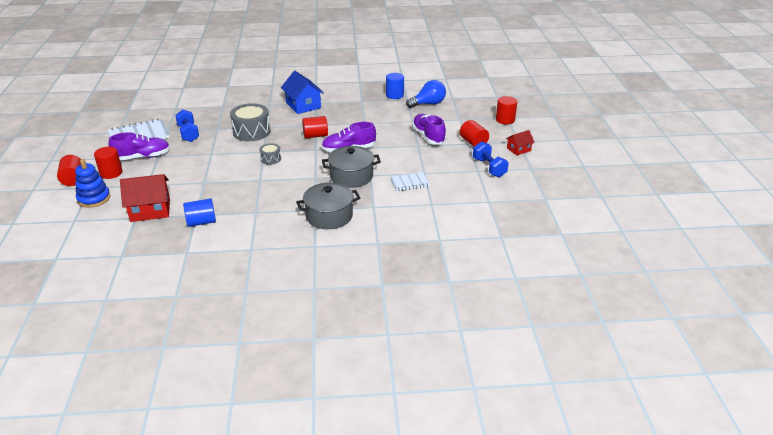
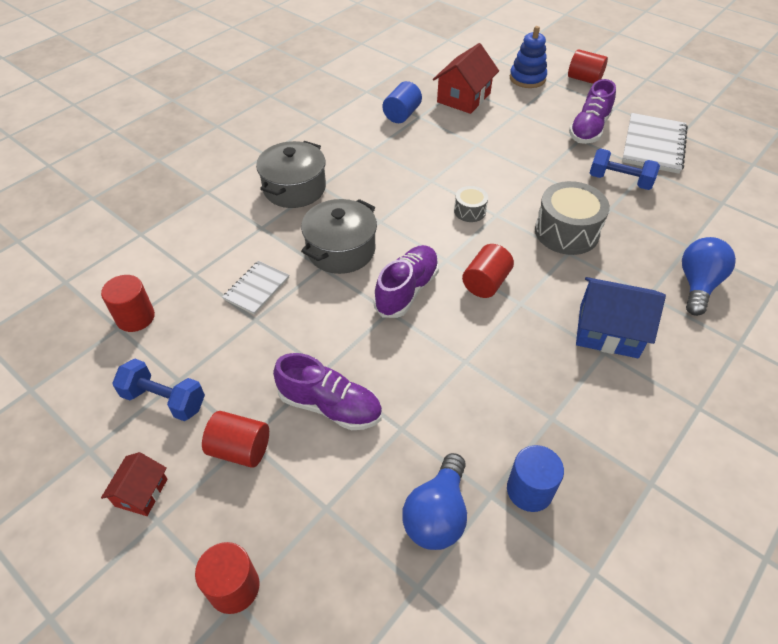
camera: 135 degrees right, 15 degrees up
red cylinder [94,147,123,179] -> red cylinder moved to [101,275,155,332]
none -> blue light bulb [682,237,736,316]

